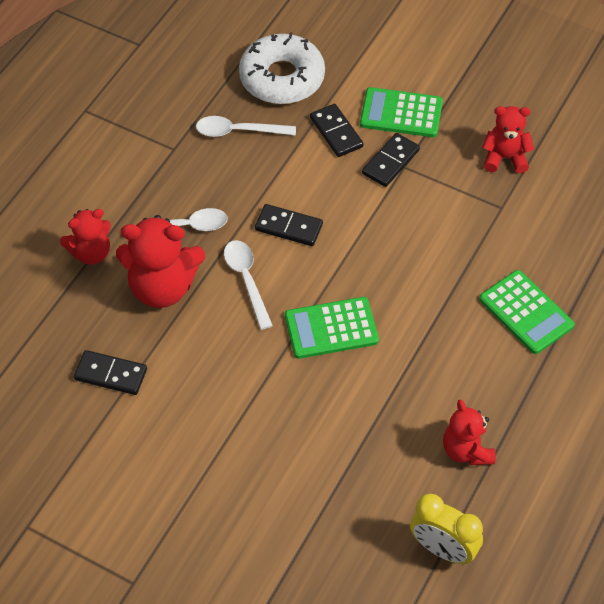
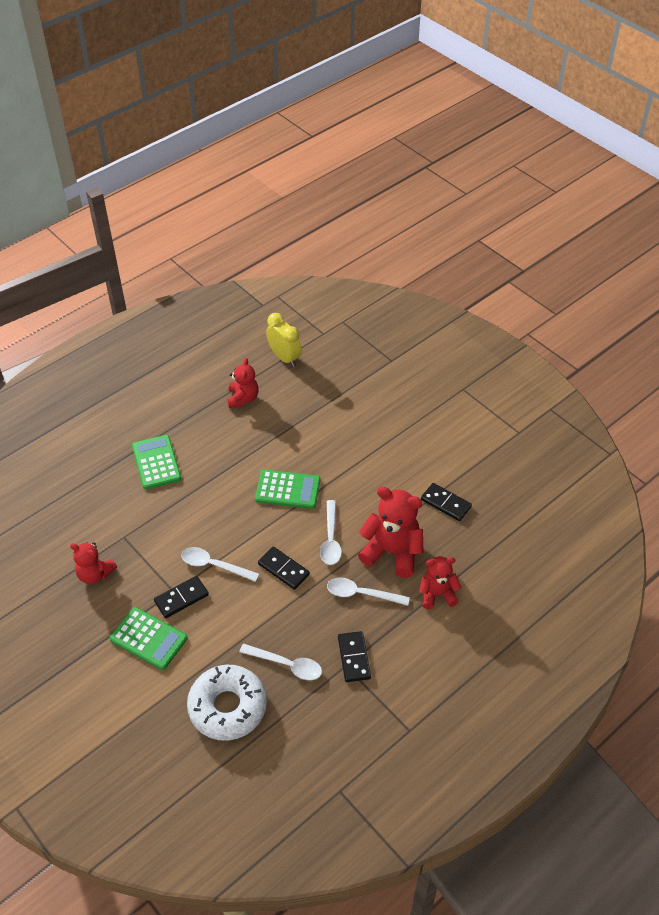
camera: 160 degrees left, 5 degrees down
black domino [310,104,364,157] -> black domino moved to [338,631,371,682]
none -> white spoon [181,547,259,582]

